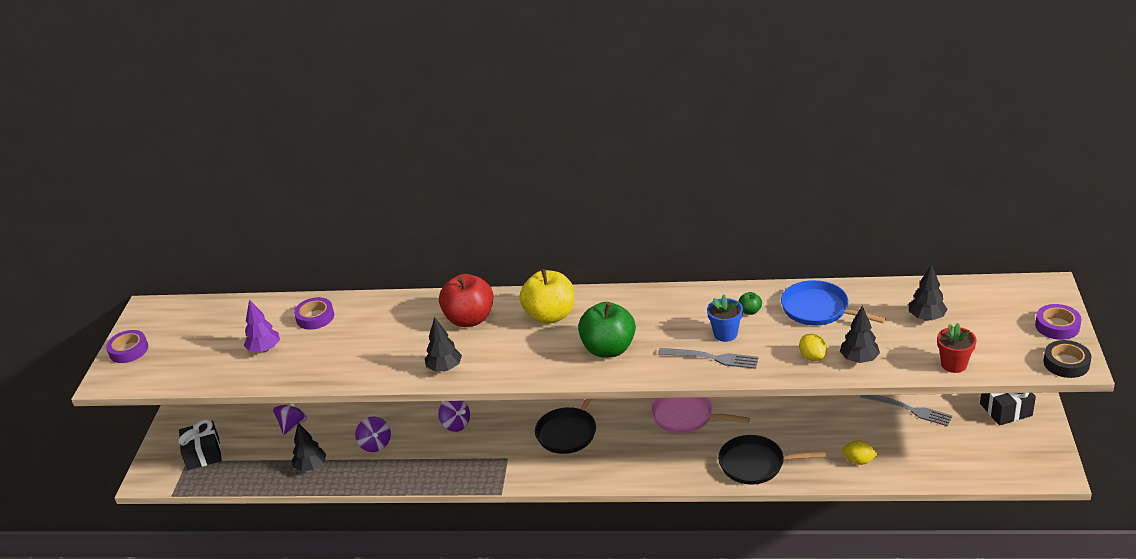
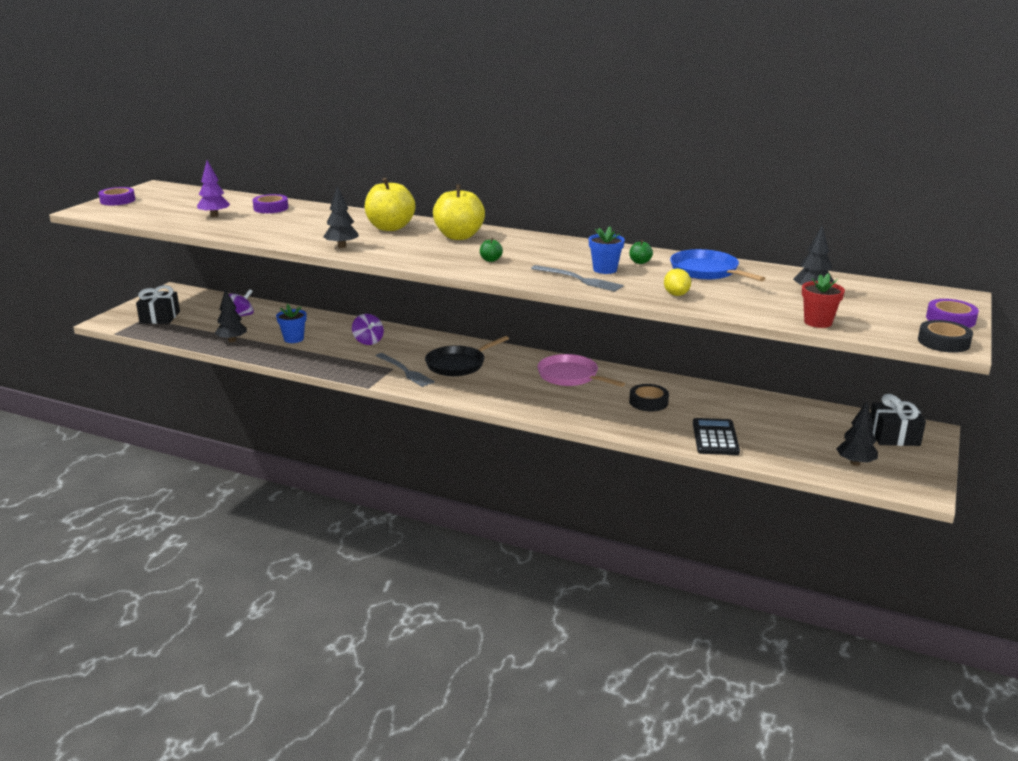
camera: 15 degrees right, 10 degrees down
purple spinning top [355,417,391,452] -> blue flower pot [276,304,307,343]
red apple [439,274,494,327] -> yellow apple [365,178,416,231]
green apple [578,302,636,358] -> green apple [480,238,503,262], size x0.42
black pan [718,435,826,485] -> none
black tree [840,306,880,363] -> black tree moved to [836,401,878,466]
yellow lemon [842,440,878,465] -> black calculator [693,418,740,455]
grey fork [860,395,953,426] -> grey fork moved to [376,353,435,387]
none -> black tape [629,384,669,412]

